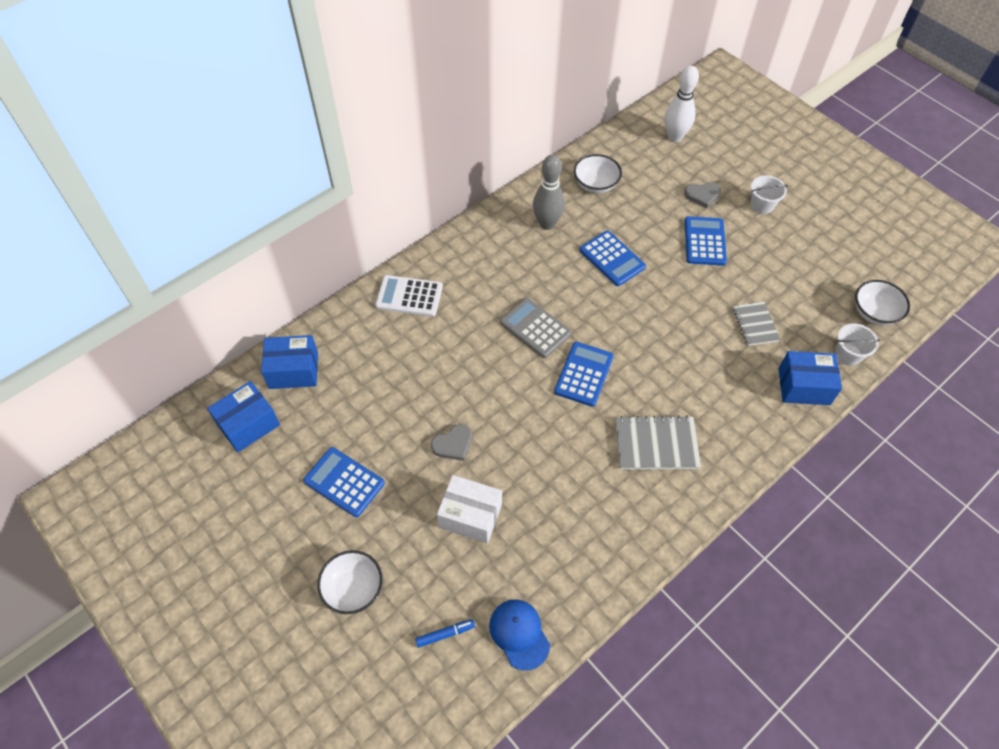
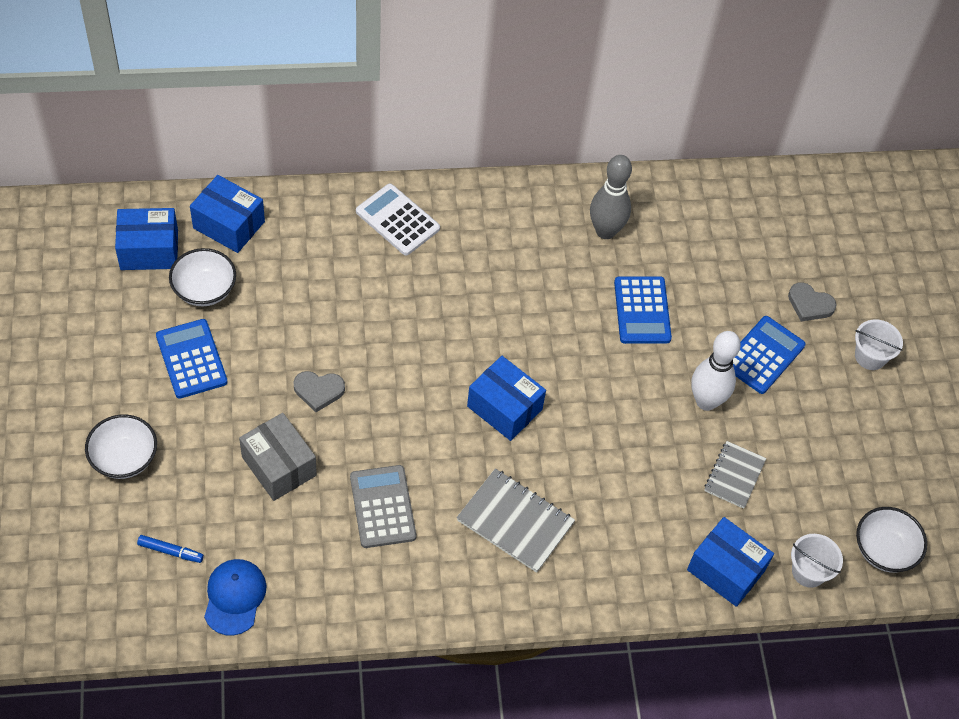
camera: 30 degrees right, 0 degrees up
white box [437,475,502,544] -> grey box [239,413,317,501]
grey calculator [500,298,571,358] -> grey calculator moved to [350,465,416,548]
blue calculator [554,342,614,407] -> blue box [467,356,546,441]
white bowl [574,154,622,193] -> white bowl moved to [169,248,236,306]
white bowling pin [665,65,699,142] -> white bowling pin moved to [691,331,741,411]

